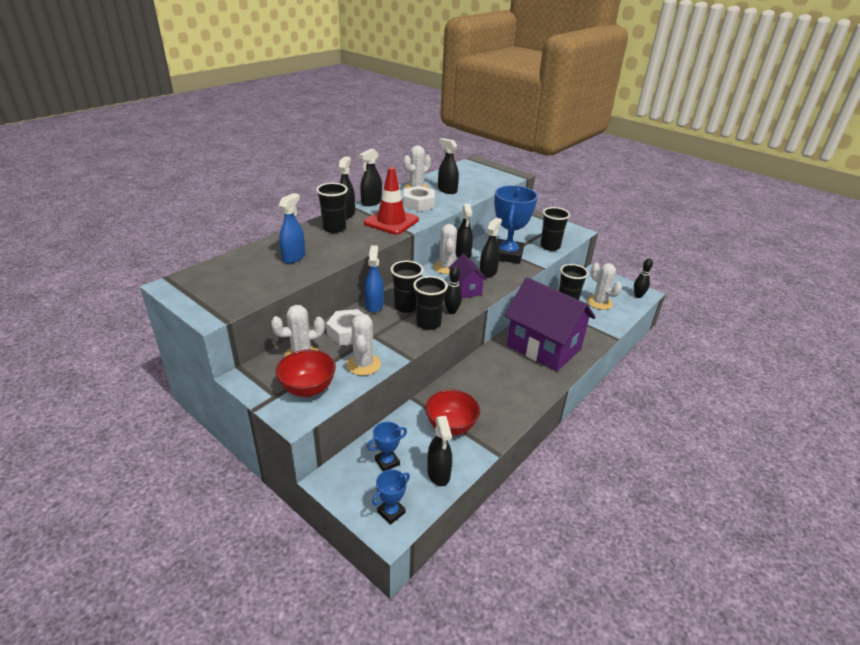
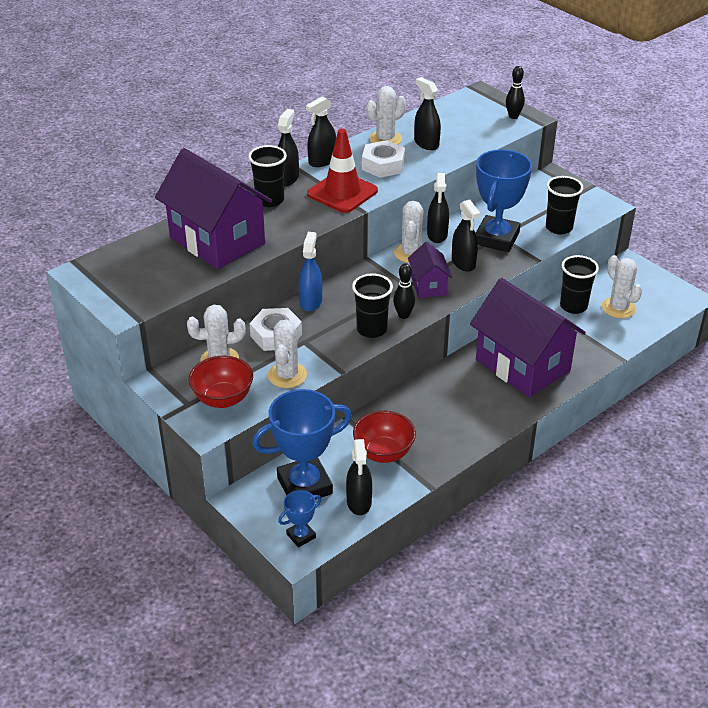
camera: 10 degrees right, 5 degrees up
blue spray bottle [279,193,305,264] -> purple house [155,148,272,269]
blue trophy [367,422,407,471] -> blue trophy [252,389,352,500], size x2.11
black cup [391,261,424,313] -> none
black spray bottle [480,218,502,278] -> black spray bottle turned 120 degrees clockwise [452,200,480,271]
black bowling pin [634,259,653,298] -> black bowling pin moved to [506,66,525,119]

